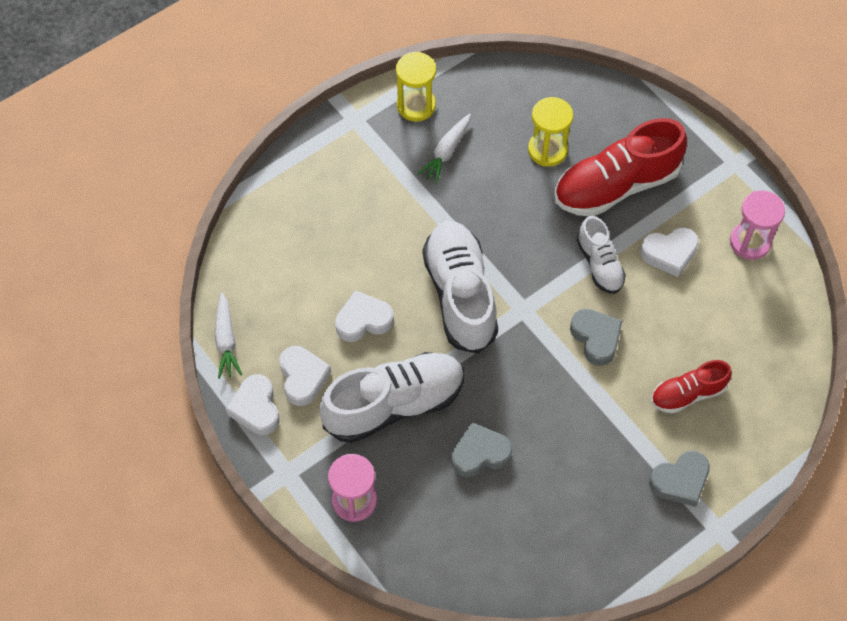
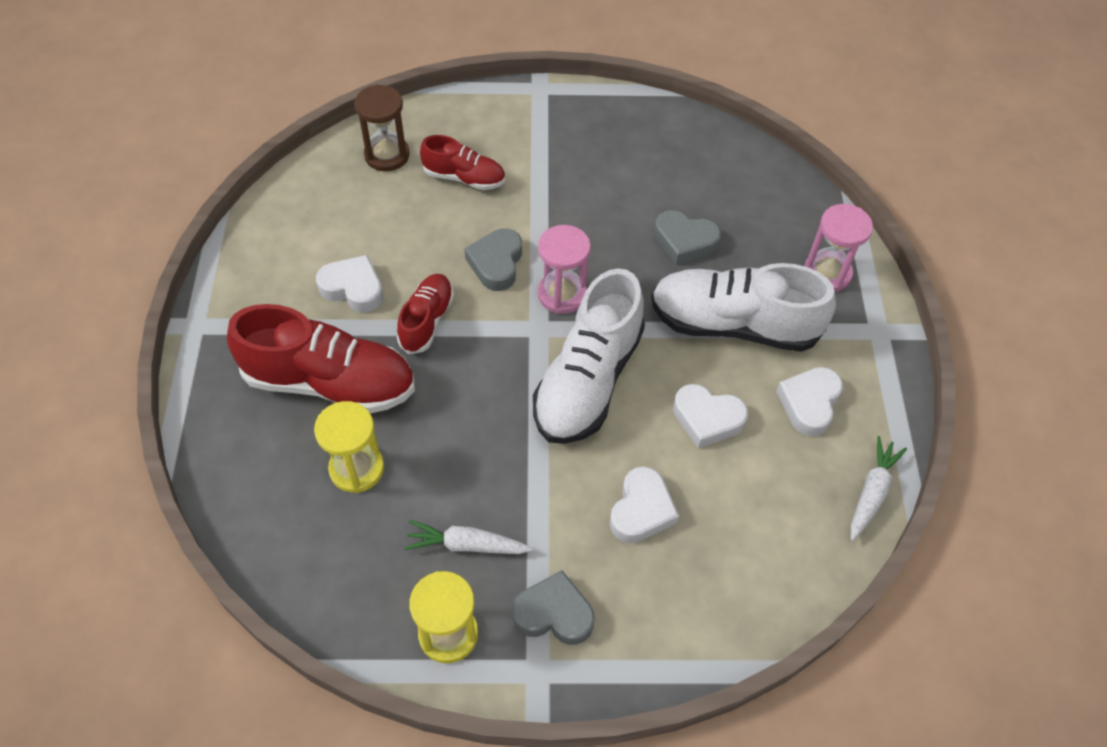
camera: 145 degrees left, 5 degrees down
white heart [226,374,279,435] -> white heart moved to [609,466,679,543]
white carrot [417,114,471,183] -> white carrot turned 150 degrees counterclockwise [404,520,533,554]
white shoe [577,216,626,294] -> red shoe [397,274,454,354]
grey heart [649,450,710,507] -> grey heart moved to [512,570,595,645]
pink hourglass [730,191,785,260] -> pink hourglass moved to [538,225,591,314]
none -> brown hourglass [354,84,410,171]

